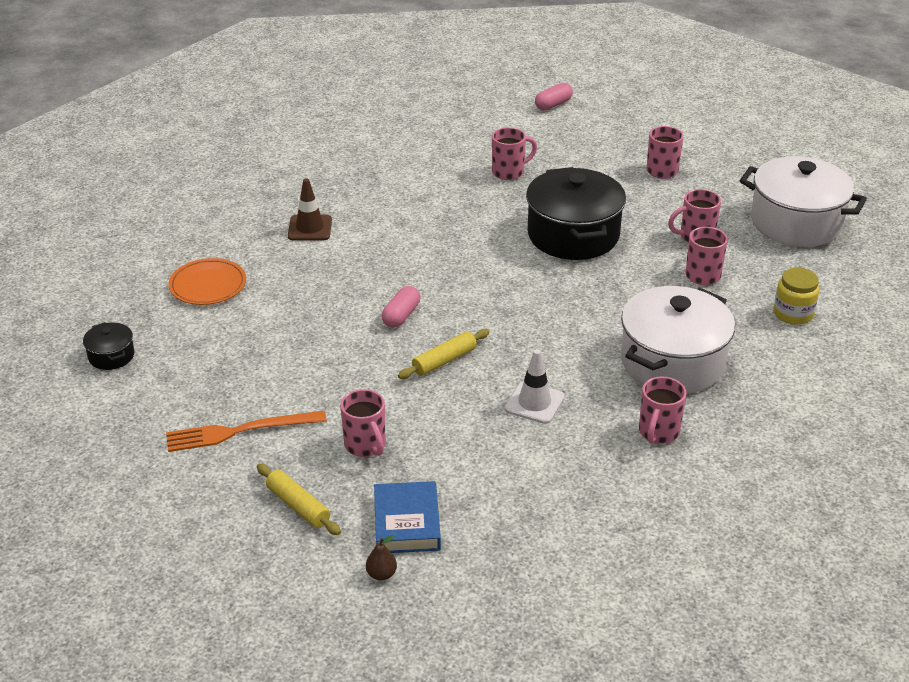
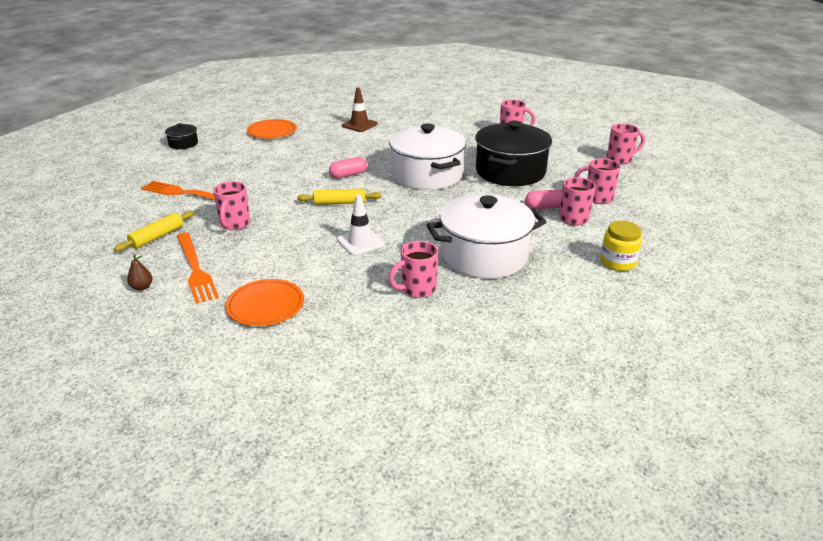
camera: 35 degrees right, 5 degrees down
yellow rolling pin [257,463,341,535] -> yellow rolling pin turned 45 degrees clockwise [114,211,194,252]
blue book [374,481,441,553] -> orange fork [177,233,219,304]
pink capsule [535,83,573,110] -> pink capsule moved to [525,190,562,209]
white pot [740,157,867,247] -> white pot moved to [389,123,466,190]
none -> orange plate [226,279,304,326]

